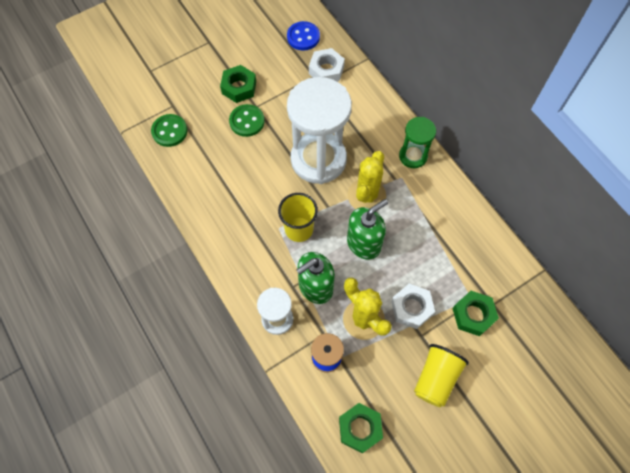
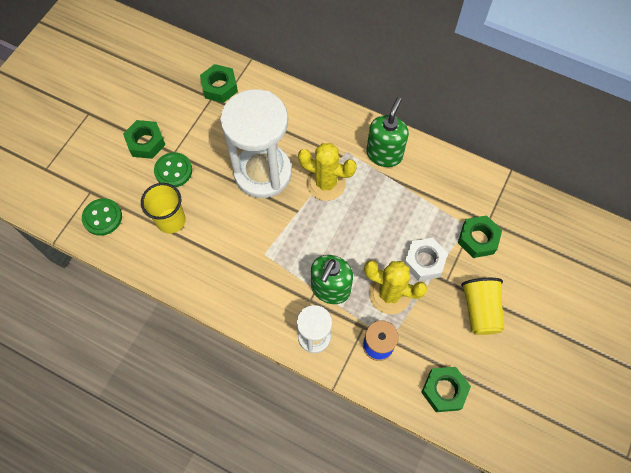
camera: 30 degrees left, 0 degrees up
yellow cup [278,193,318,242] -> yellow cup moved to [141,183,186,234]
blue button [287,21,320,51] -> none
white nut [309,48,345,82] -> green nut [200,64,238,103]
green soap dispenser [347,199,388,259] -> green soap dispenser moved to [366,97,409,167]
yellow cactus [348,151,386,209] -> yellow cactus turned 60 degrees counterclockwise [298,143,357,201]
green hourglass [399,117,436,169] -> none

